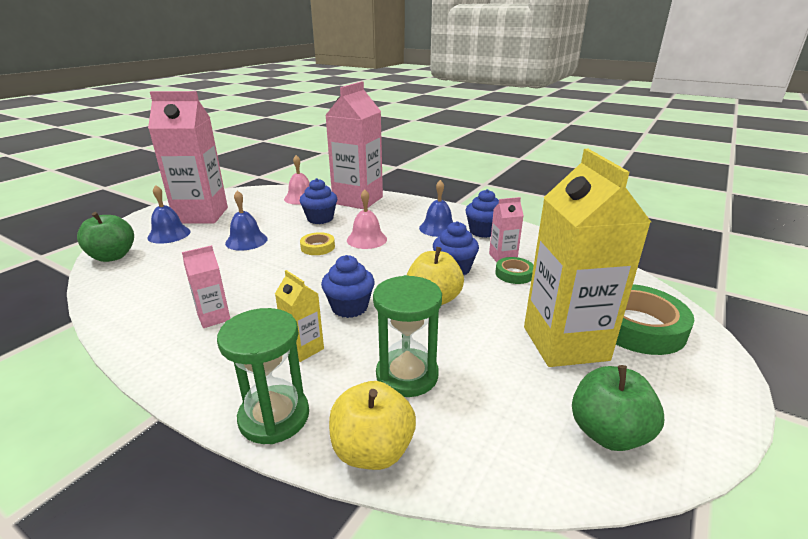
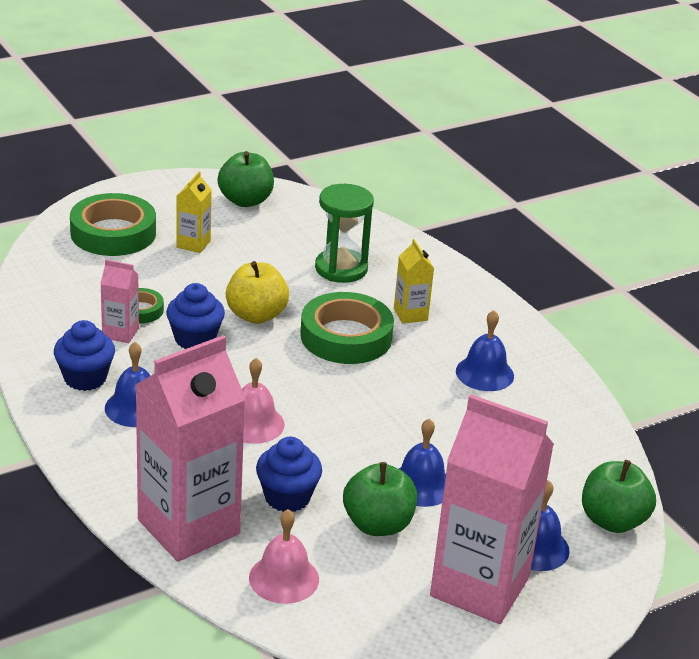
camera: 155 degrees left, 5 degrees up
pink carton [182,245,230,328] -> blue bell [456,310,514,391]
green hourglass [217,308,309,444] -> none
yellow tape [300,232,335,255] -> none
blue cupcake [321,255,375,318] -> green tape [300,292,394,364]
yellow apple [329,381,416,470] -> none
yellow carton [524,149,651,367] -> yellow carton [176,171,212,253], size x0.45
none -> green apple [343,462,417,536]

